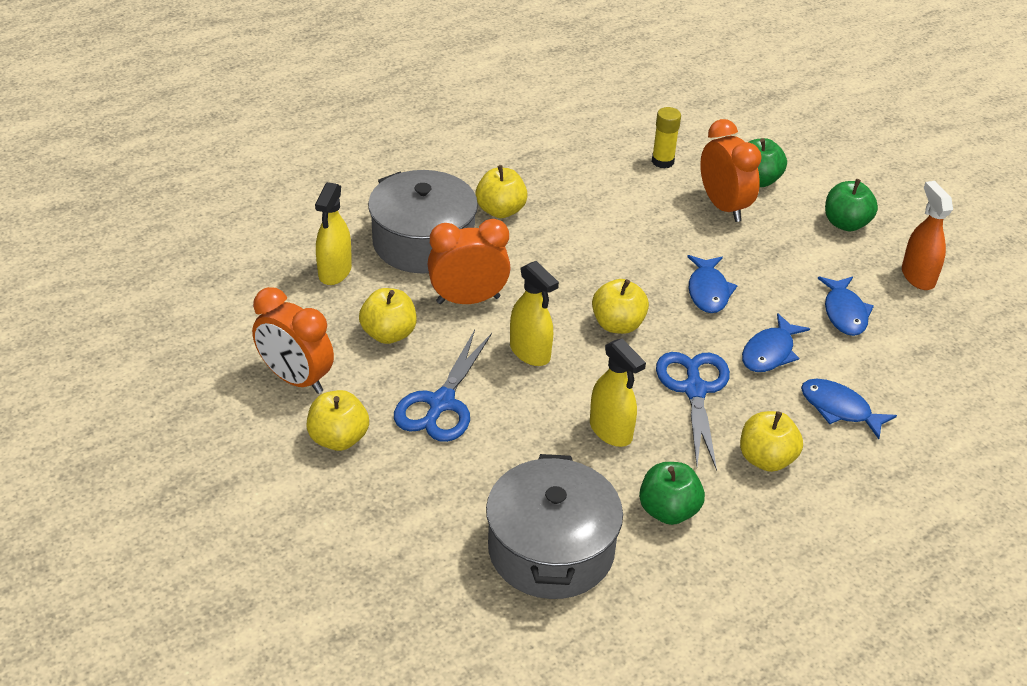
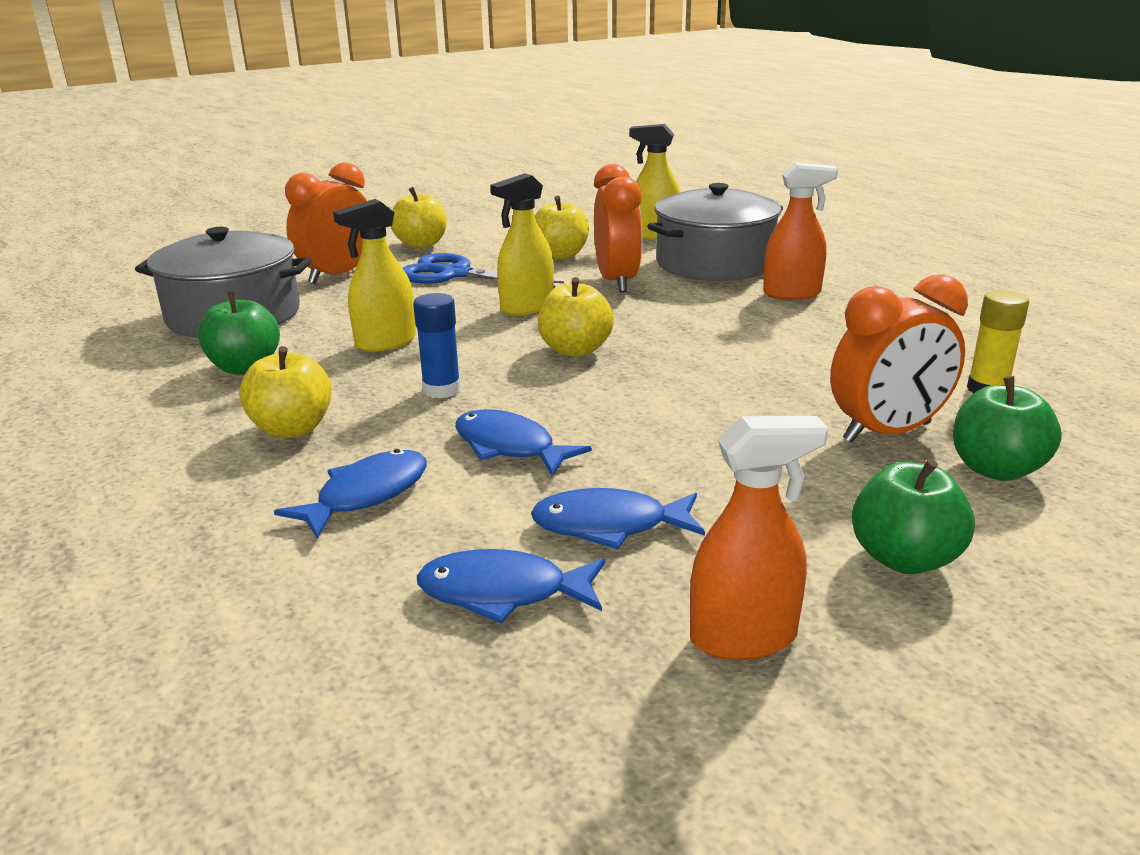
camera: 95 degrees right, 15 degrees down
orange clock [252,287,334,394] -> orange clock moved to [285,162,367,284]
yellow apple [475,165,528,218] -> orange spray bottle [763,162,838,300]
blue scissors [656,352,730,471] -> blue glue stick [413,293,461,399]
blue fish [687,255,738,313] -> blue fish moved to [417,549,605,624]

